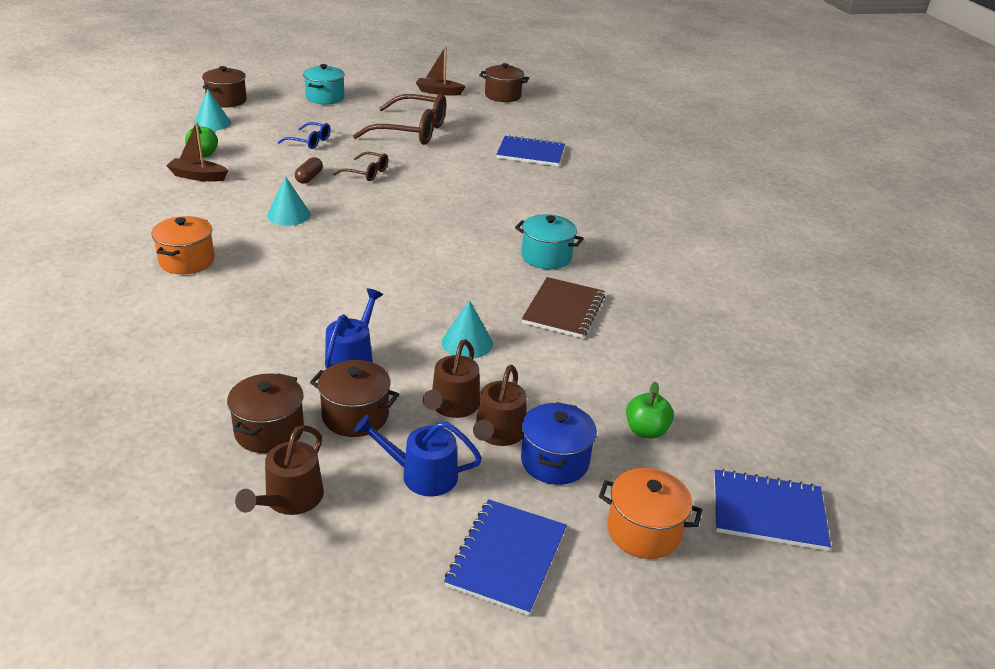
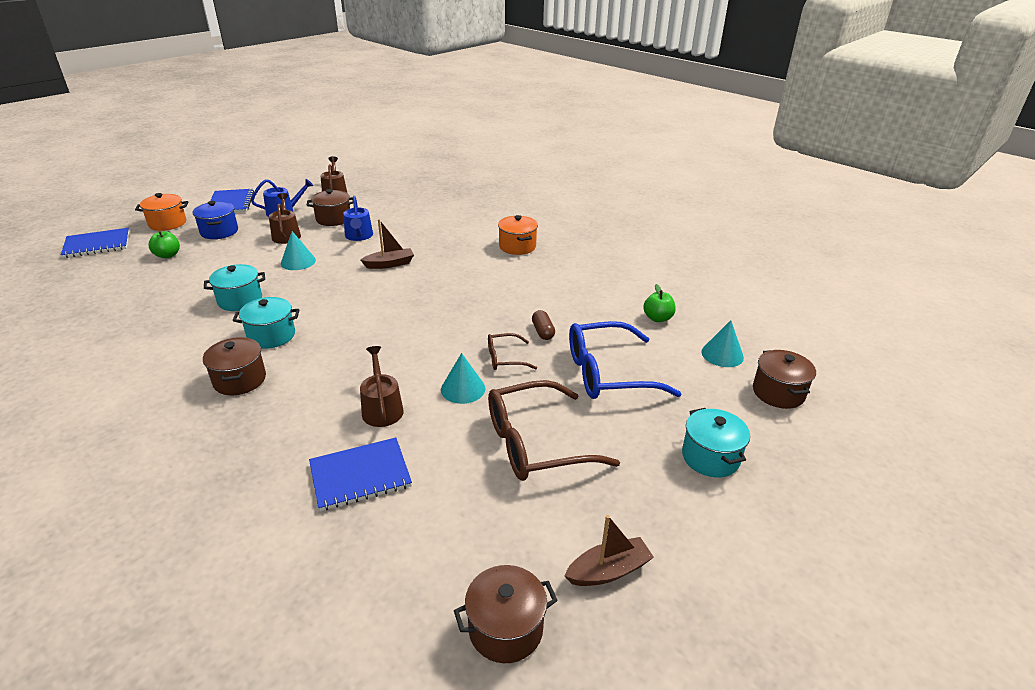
camera: 150 degrees right, 0 degrees up
brown boat [166,122,228,181] -> brown boat moved to [360,219,414,269]
brown pot [227,373,304,453] -> brown pot moved to [203,337,266,395]
turquoise cone [267,176,311,226] -> turquoise cone moved to [441,353,486,404]
blue glasses [278,122,331,149] -> blue glasses [569,321,682,399], size x2.02
brown watering can [473,365,527,446] -> brown watering can moved to [360,346,404,427]
brown notebook [522,277,605,338] -> turquoise pot [204,264,265,311]

